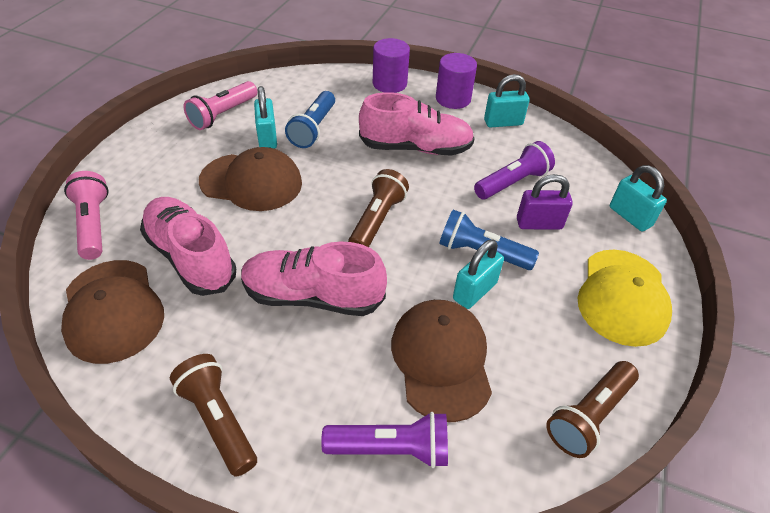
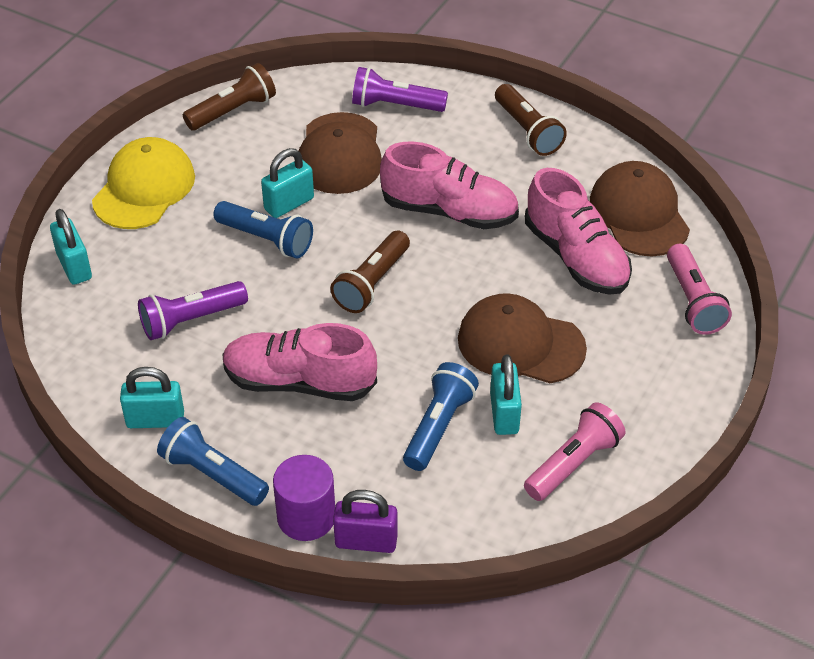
camera: 170 degrees left, 0 degrees up
purple cylinder [436,53,477,109] -> blue flashlight [157,417,269,506]
purple padlock [517,174,573,230] -> purple padlock moved to [333,490,398,553]

